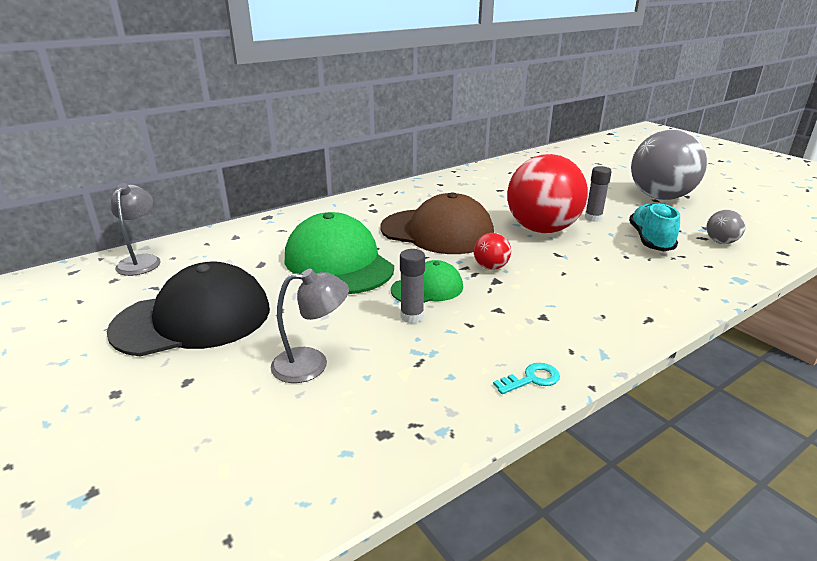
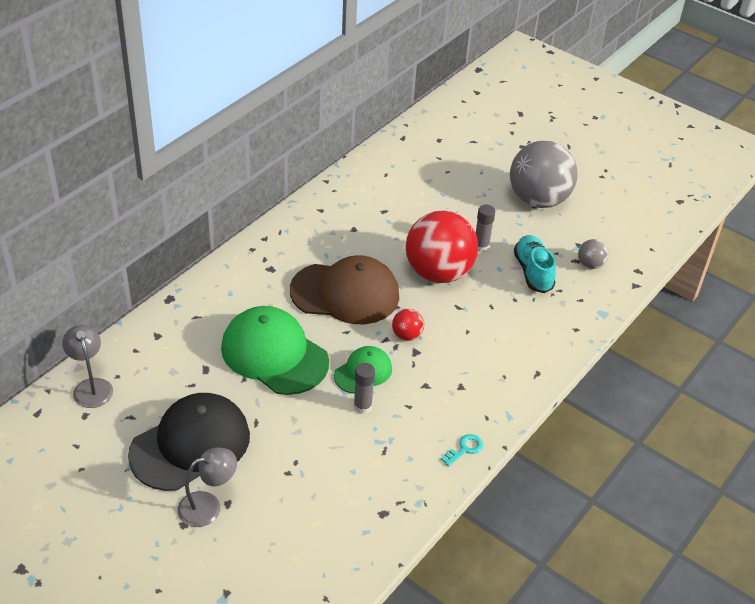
camera: 20 degrees left, 15 degrees up
grey lamp [270,269,349,383] -> grey lamp moved to [177,447,237,527]

